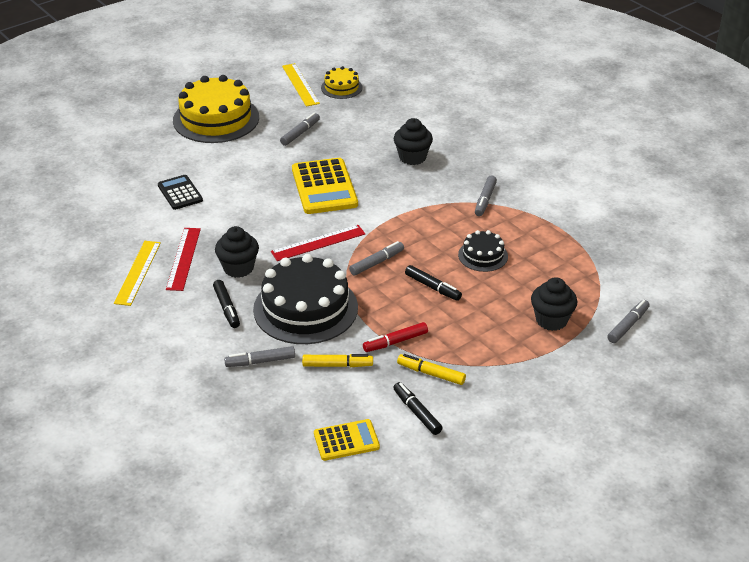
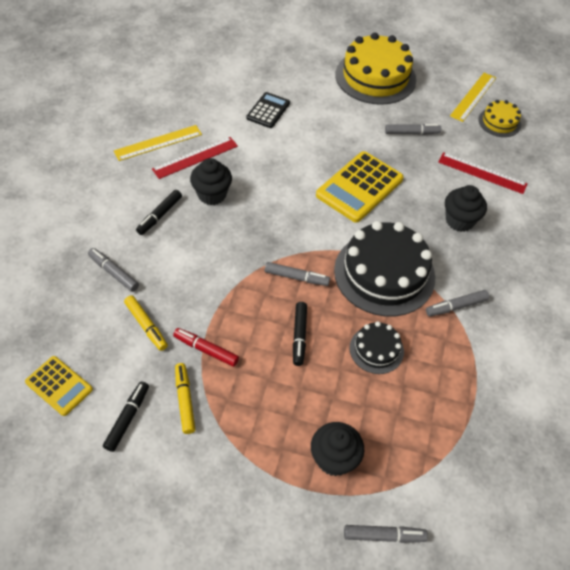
camera: 50 degrees right, 15 degrees up
black cake [253,254,358,344] -> black cake moved to [334,221,435,317]
red ruler [271,225,365,261] -> red ruler moved to [438,152,527,194]

